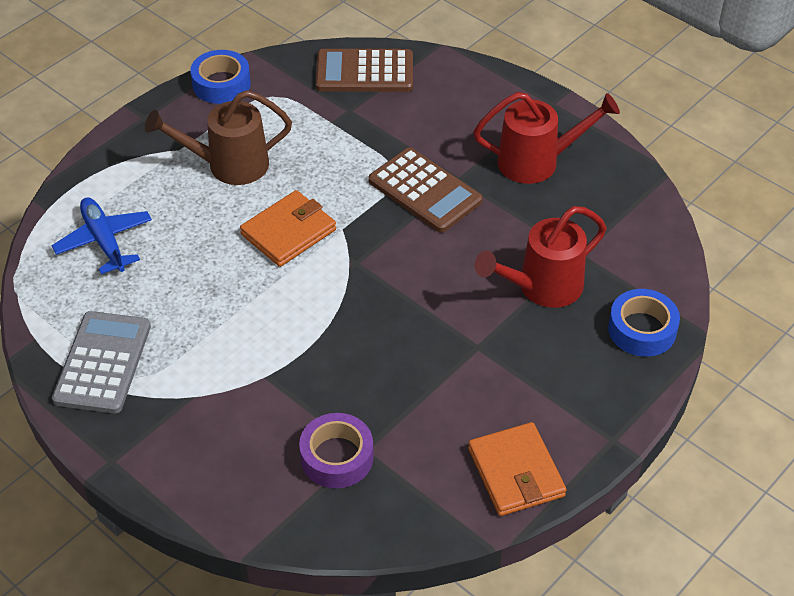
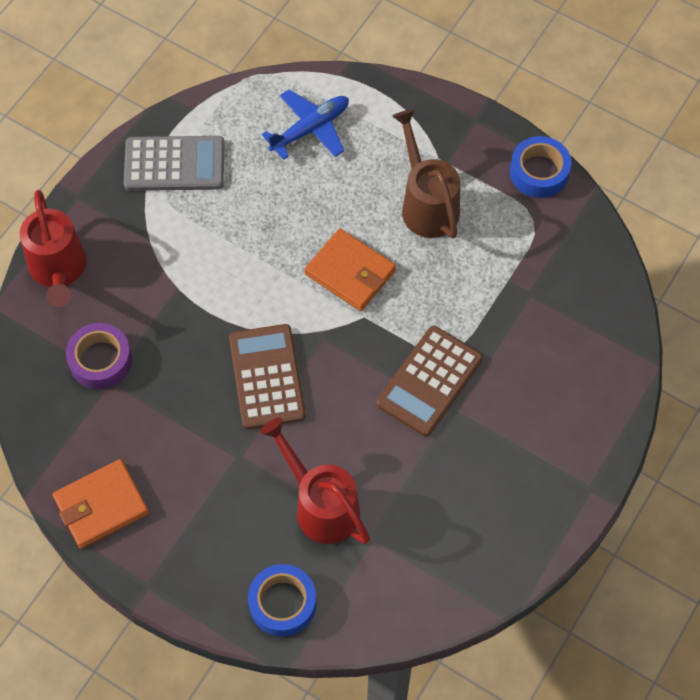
camera: 80 degrees right, 15 degrees up
brown calculator [316,49,413,92] -> brown calculator moved to [229,324,306,429]
red watering can [473,92,620,184] -> red watering can moved to [20,190,87,307]

